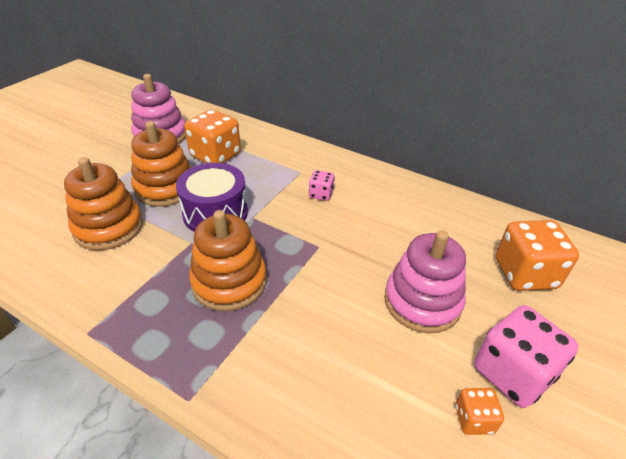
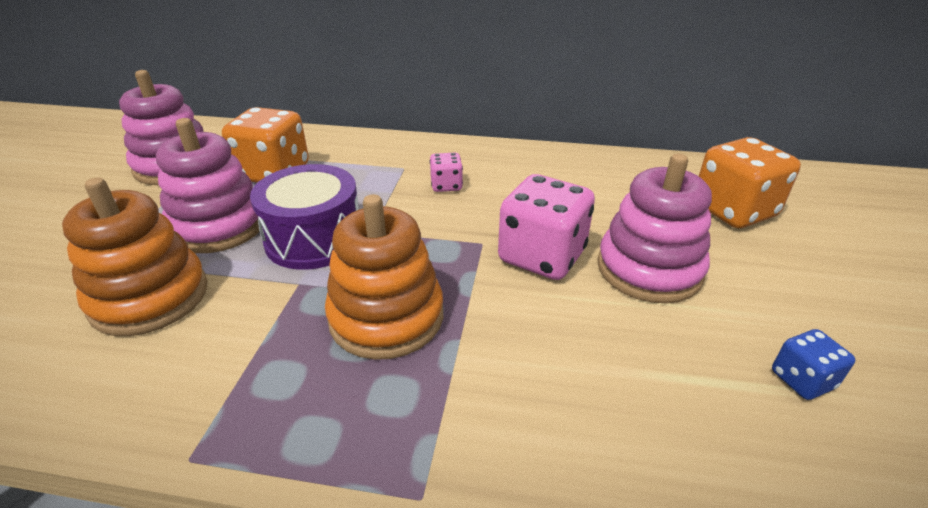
camera: 20 degrees left, 5 degrees down
orange stacking toy [131,121,191,207] -> pink stacking toy [156,118,260,253]
orange dice [455,388,504,435] -> blue dice [772,329,855,400]
pink dice [474,305,578,408] -> pink dice moved to [498,174,595,280]

